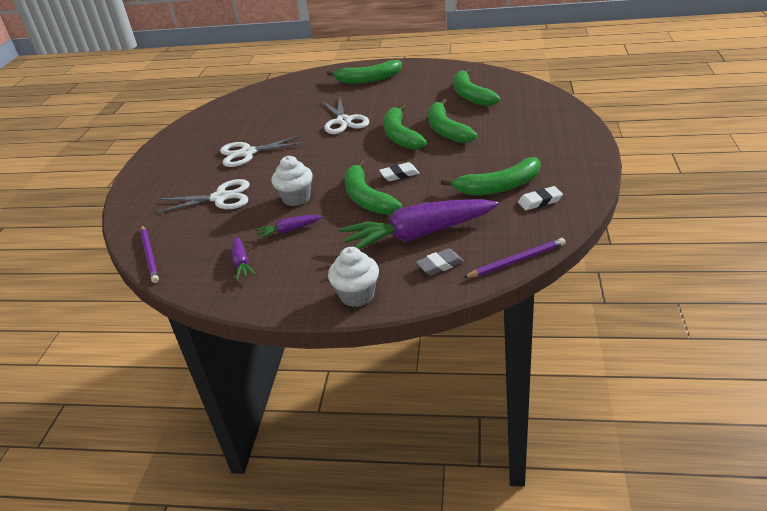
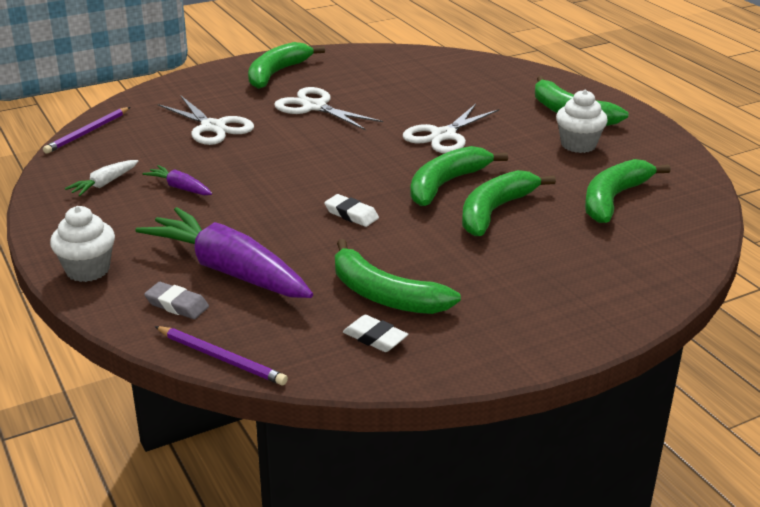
camera: 50 degrees right, 5 degrees down
purple carrot [232,237,256,280] -> white carrot [65,160,138,196]
white cupcake [271,156,313,206] -> white cupcake moved to [556,90,608,153]
green banana [344,159,402,215] -> green banana moved to [248,42,325,89]

